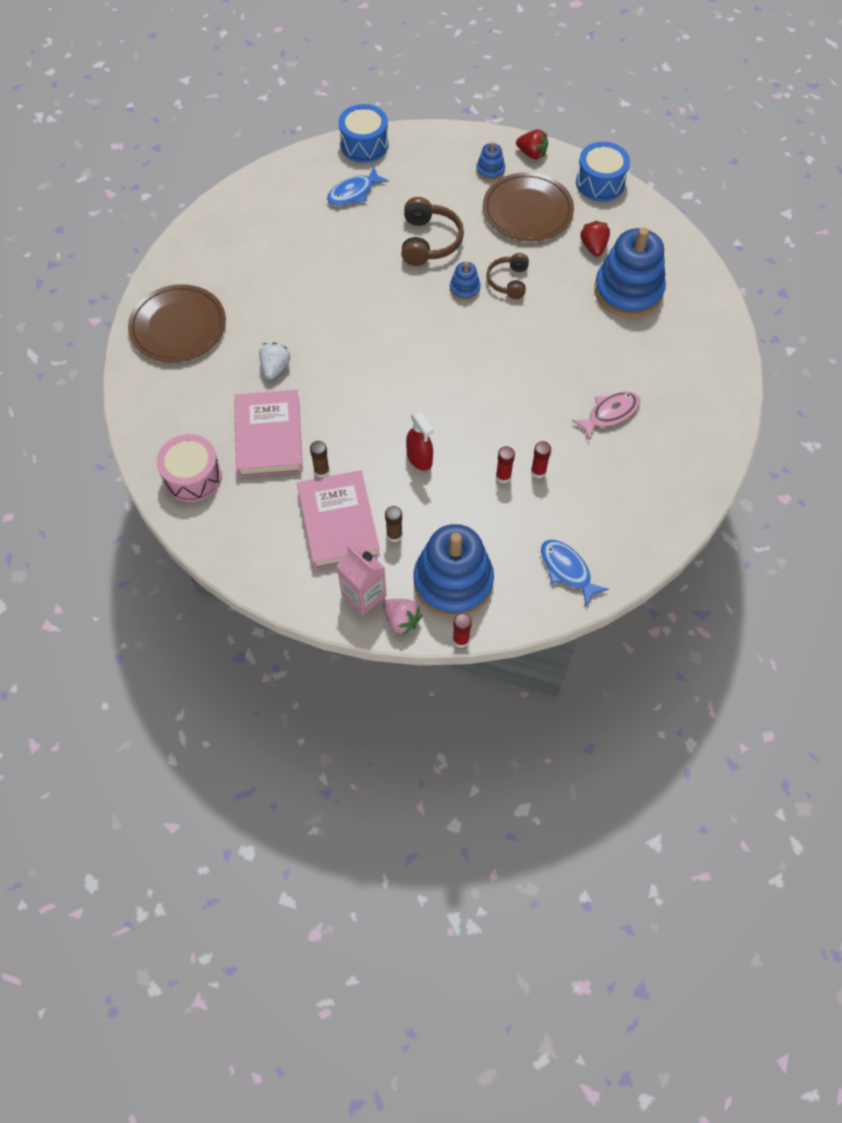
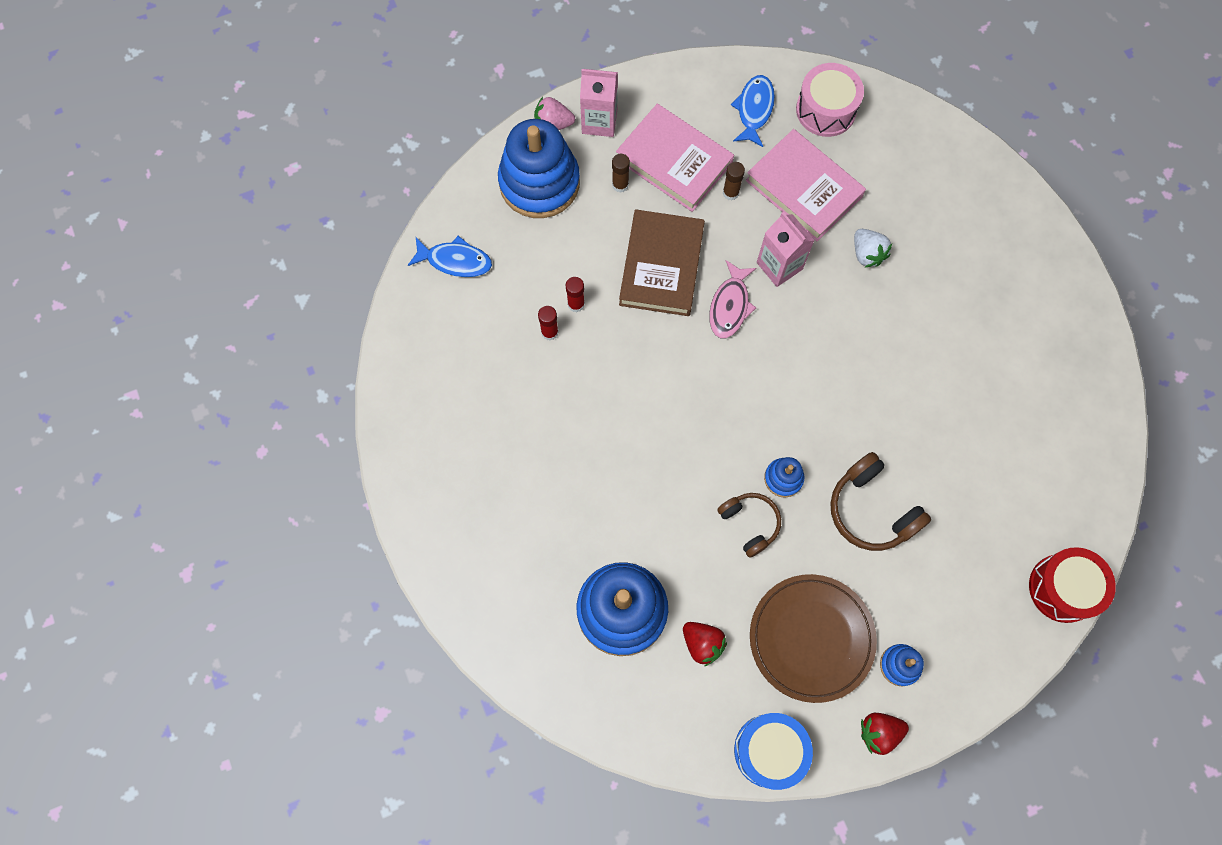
camera: 140 degrees right, 10 degrees up
brown plate [128,284,226,362] -> none
blue fish [327,167,389,206] -> blue fish moved to [731,75,775,147]
blue drum [339,104,389,162] -> red drum [1029,547,1116,623]
red spray bottle [406,411,434,471] -> brown book [619,209,705,316]
red glue stick [453,613,472,648] -> none
pink fish [571,391,640,440] -> pink fish moved to [709,260,757,338]
none -> pink carton [757,212,815,287]

